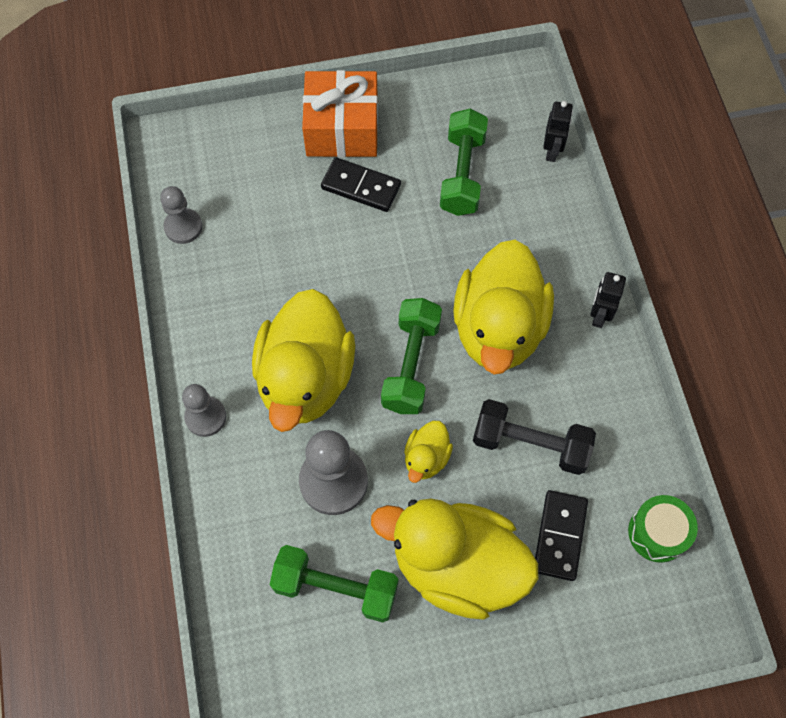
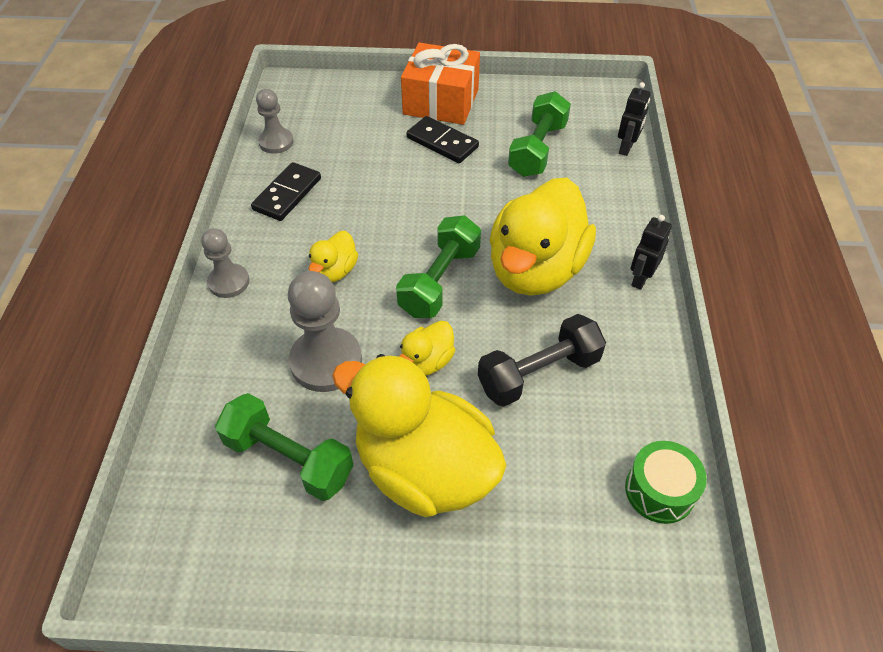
camera: 15 degrees right, 15 degrees down
yellow duck [252,289,355,432] -> yellow duck [309,231,358,282], size x0.45
black dumbbell [473,399,596,475] -> black dumbbell turned 60 degrees counterclockwise [478,314,606,407]
black domino [535,490,588,581] -> black domino moved to [251,162,321,221]

